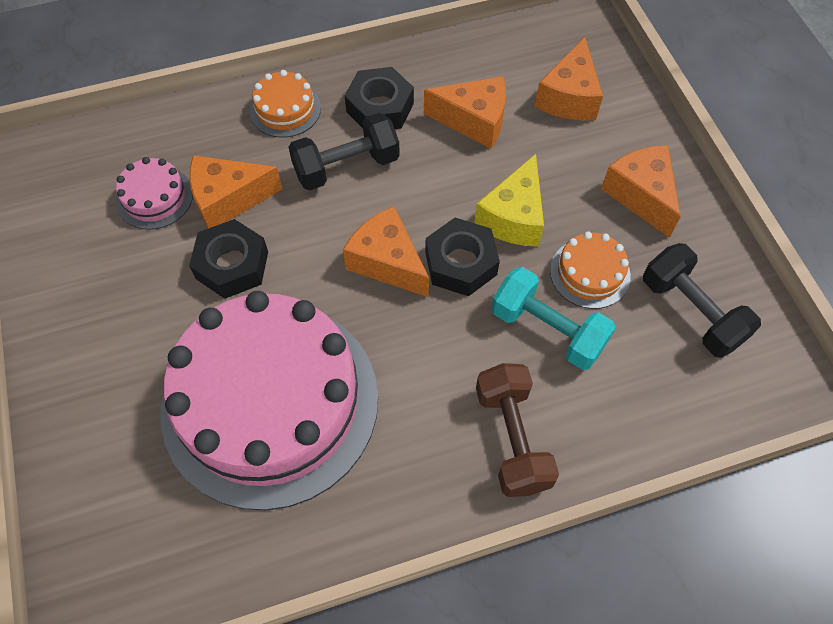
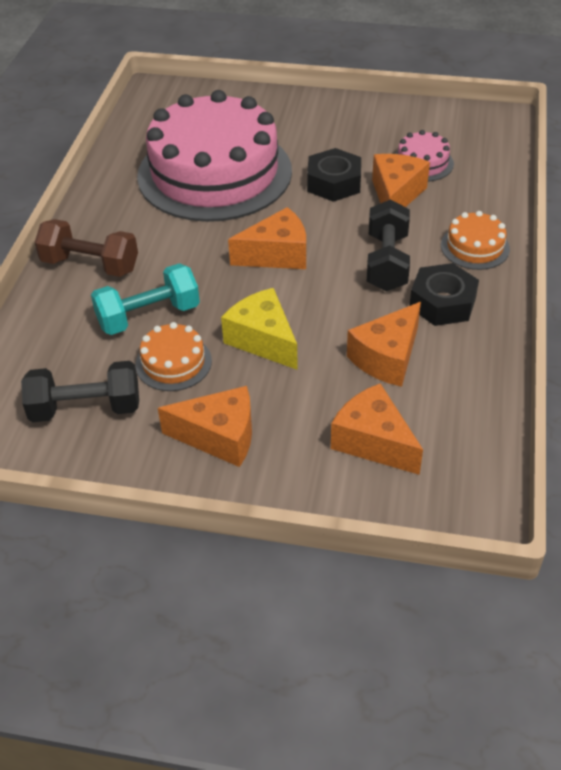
camera: 120 degrees right, 15 degrees down
black nut [425,218,500,296] -> none

